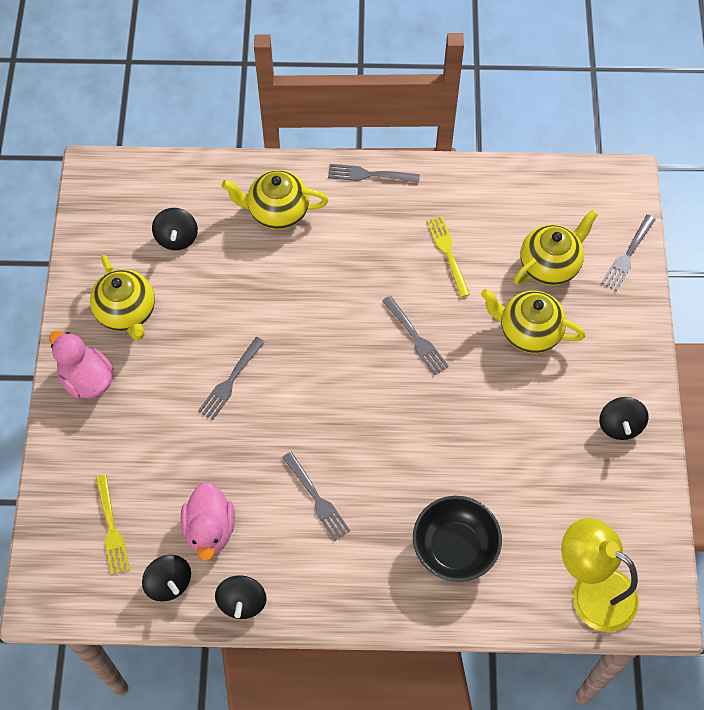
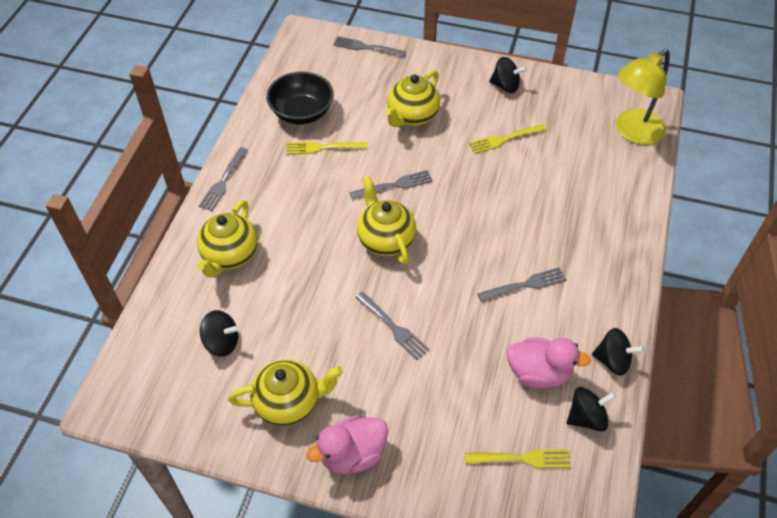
camera: 75 degrees left, 10 degrees down
black bowl [413,496,502,582] -> black bowl moved to [266,71,334,125]
yellow teapot [514,210,598,286] -> yellow teapot moved to [357,176,416,265]
grey fork [601,215,656,291] -> grey fork turned 150 degrees clockwise [333,36,406,57]
none -> yellow fork [469,124,547,154]

